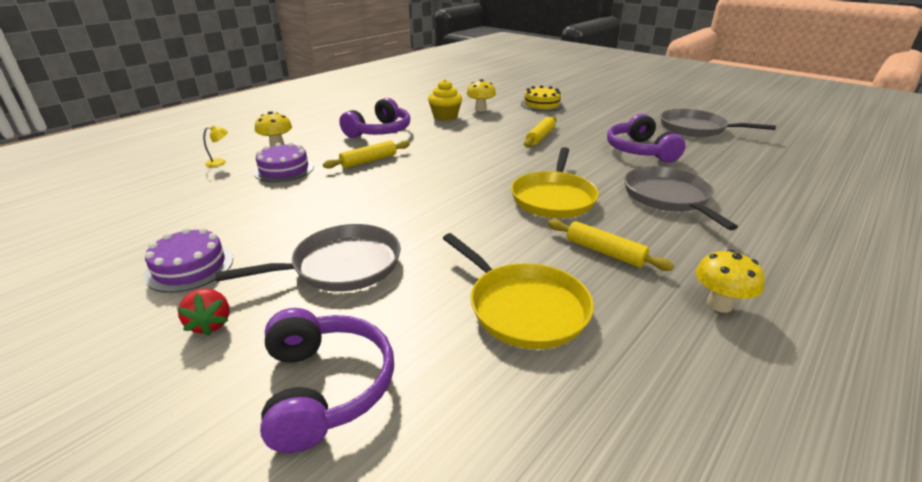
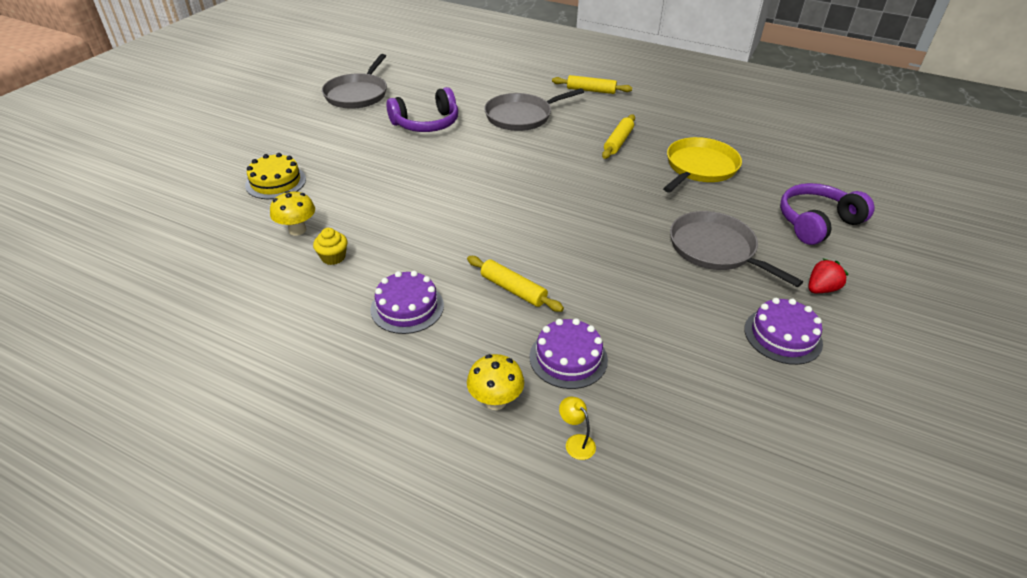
camera: 105 degrees left, 10 degrees up
purple headphones [339,98,410,138] -> purple cake [371,271,444,334]
yellow cupcake [428,79,462,121] -> yellow cupcake [313,228,347,265], size x0.66
yellow pan [511,147,599,218] -> none
yellow rolling pin [524,116,557,147] -> yellow rolling pin moved to [552,75,632,94]
yellow mushroom [696,250,765,313] -> none

